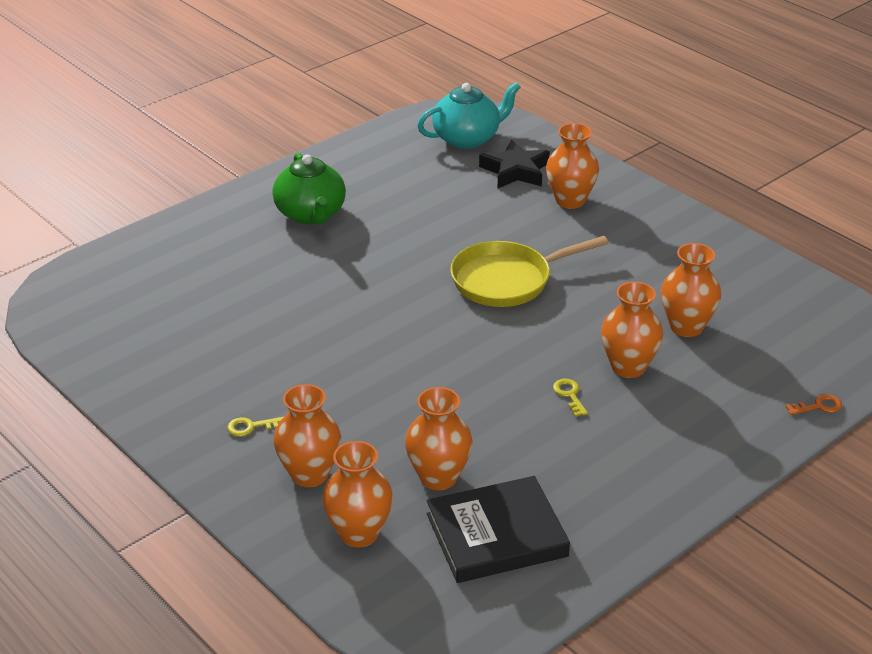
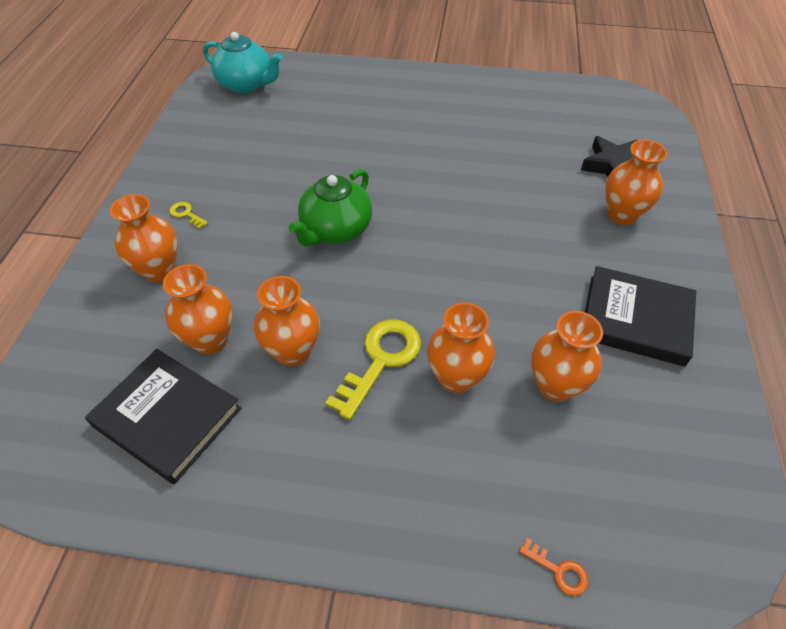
camera: 50 degrees right, 15 degrees up
green teapot [272,153,346,225] -> green teapot moved to [289,169,372,247]
orange vase [322,441,393,548] -> orange vase moved to [254,276,320,366]
turquoise teapot [417,82,521,149] -> turquoise teapot moved to [203,32,282,93]
yellow pan [450,236,608,307] -> none
yellow key [553,379,588,417] -> yellow key [325,319,421,420], size x2.17
none -> black book [585,266,696,366]

